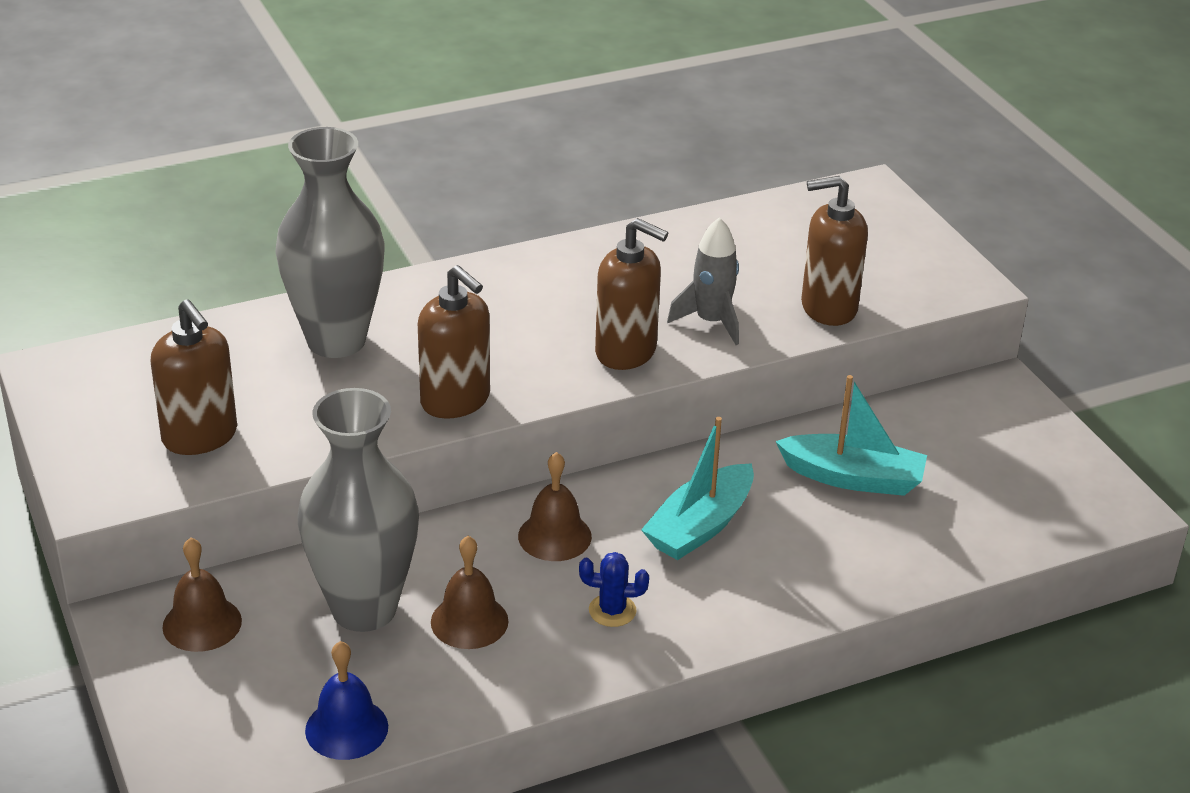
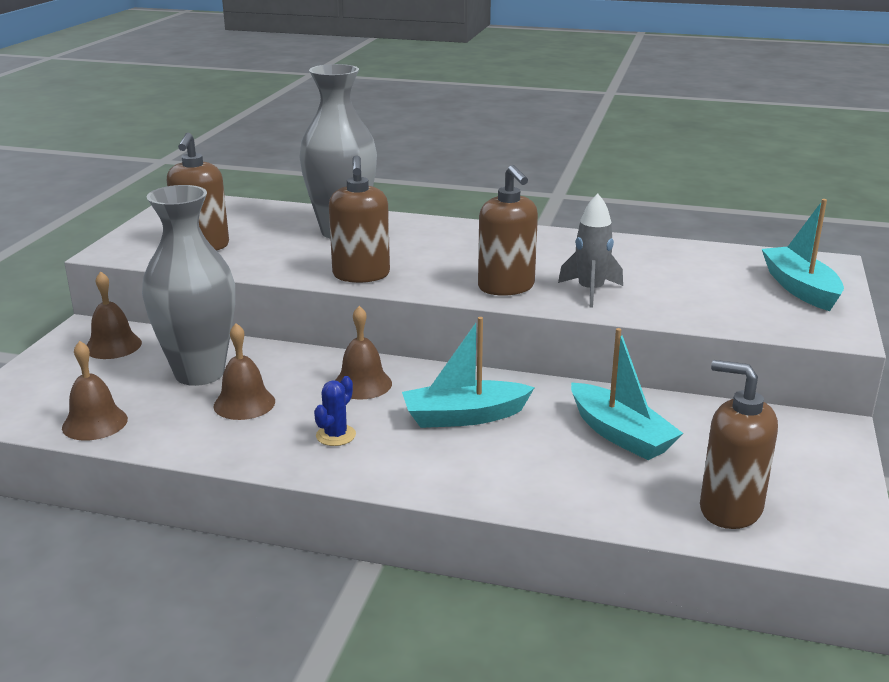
camera: 40 degrees right, 10 degrees down
blue bell [305,641,388,760] -> brown bell [62,341,128,441]
blue cactus [579,552,649,627] -> blue cactus turned 75 degrees clockwise [314,376,356,446]
brown soap dispenser [801,176,868,326] -> brown soap dispenser moved to [700,360,778,529]
none -> turquoise boat [762,199,844,311]

